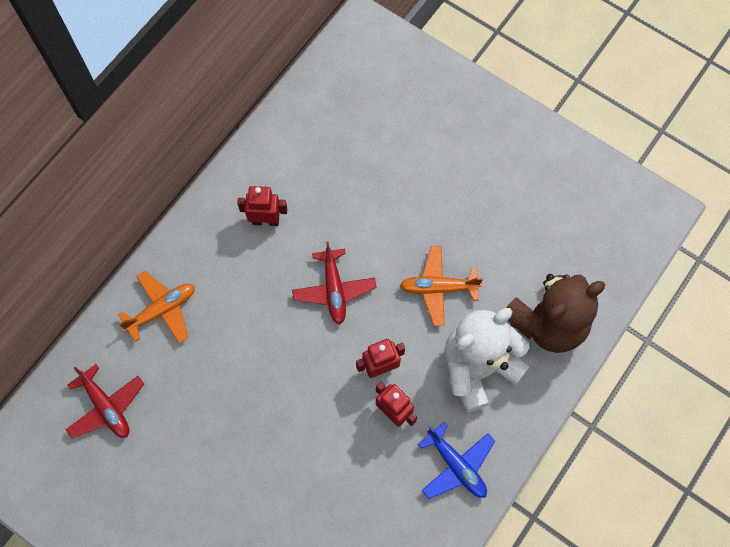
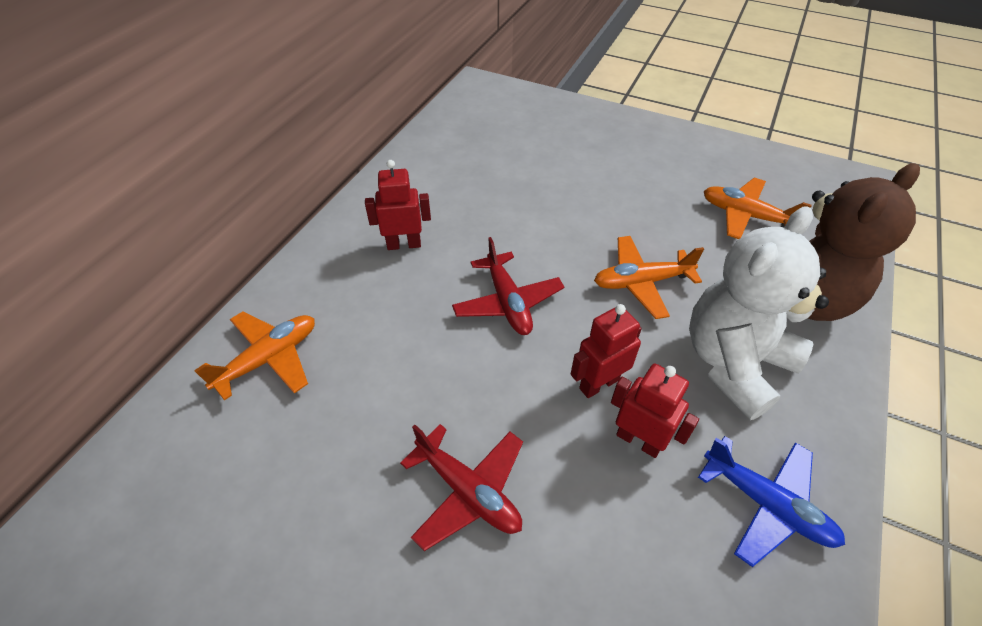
camera: 10 degrees left, 20 degrees down
red plane [66,364,144,438] -> red plane moved to [400,424,523,551]
none -> orange plane [704,178,812,239]

